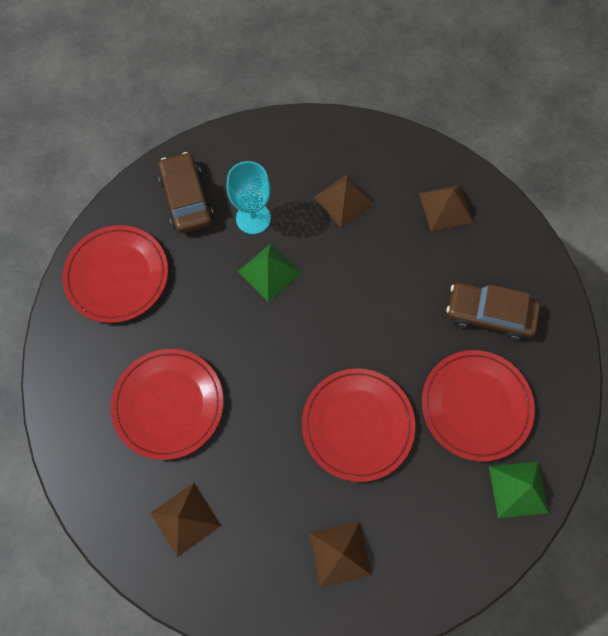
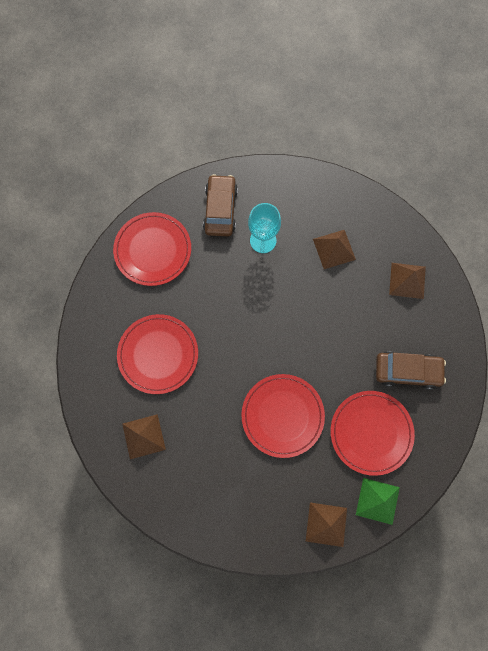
camera: 20 degrees right, 5 degrees up
green pyramid [238,243,301,302] -> none
brown pyramid [309,521,372,587] -> brown pyramid moved to [306,502,347,547]
brown car [447,282,540,340] -> brown car turned 150 degrees clockwise [376,351,446,389]

